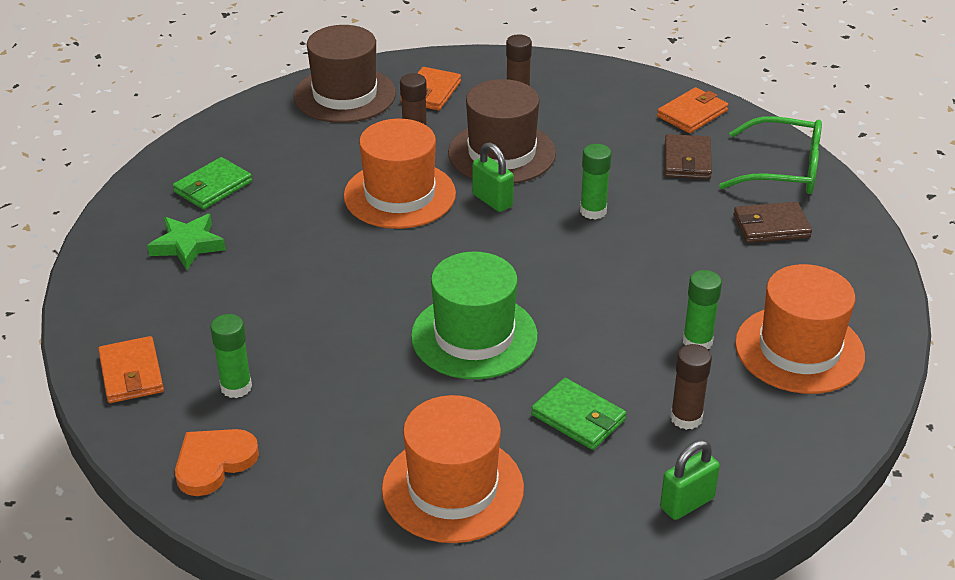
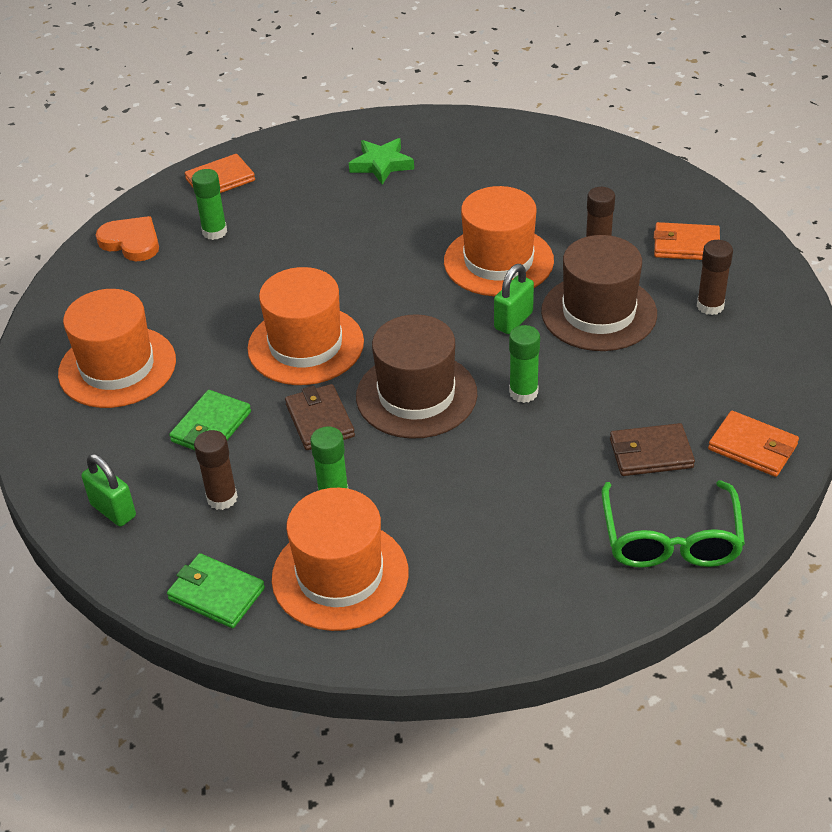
camera: 80 degrees right, 5 degrees up
green wallet [173,157,252,210] -> green wallet moved to [167,553,265,628]
brown hat [294,25,396,123] -> brown hat moved to [356,314,477,439]
green hat [411,252,538,379] -> orange hat [247,267,364,385]
brown wallet [734,202,812,243] -> brown wallet moved to [285,384,355,450]

